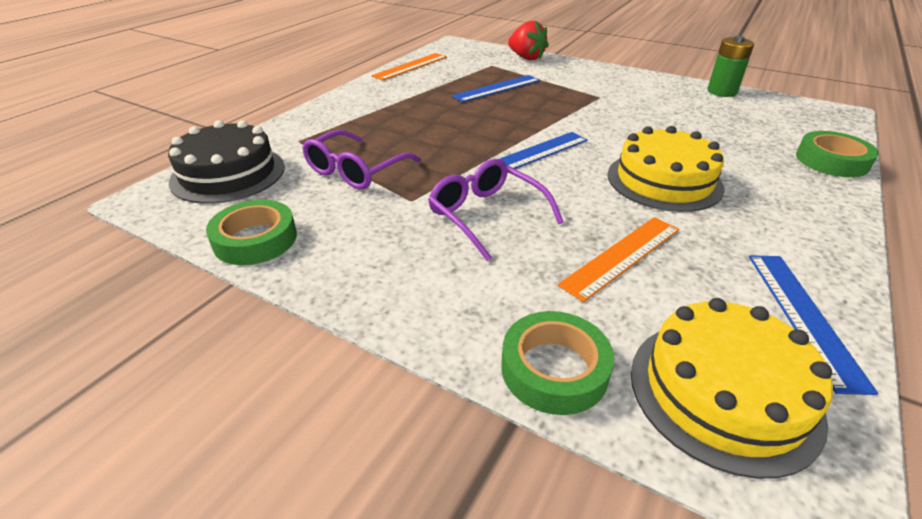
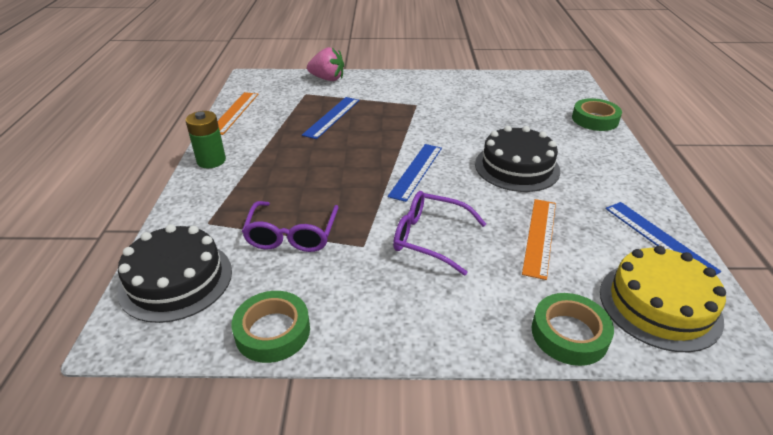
camera: 30 degrees left, 0 degrees up
red strawberry [508,21,549,60] -> pink strawberry [307,47,344,81]
yellow cake [607,126,725,212] -> black cake [475,126,560,192]
green battery [707,36,754,97] -> green battery moved to [185,111,226,168]

